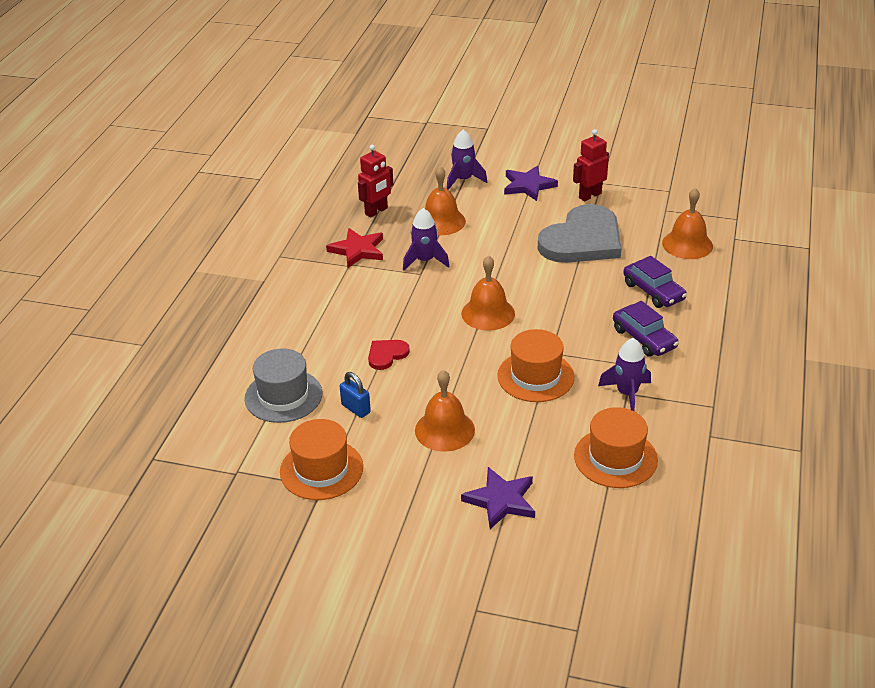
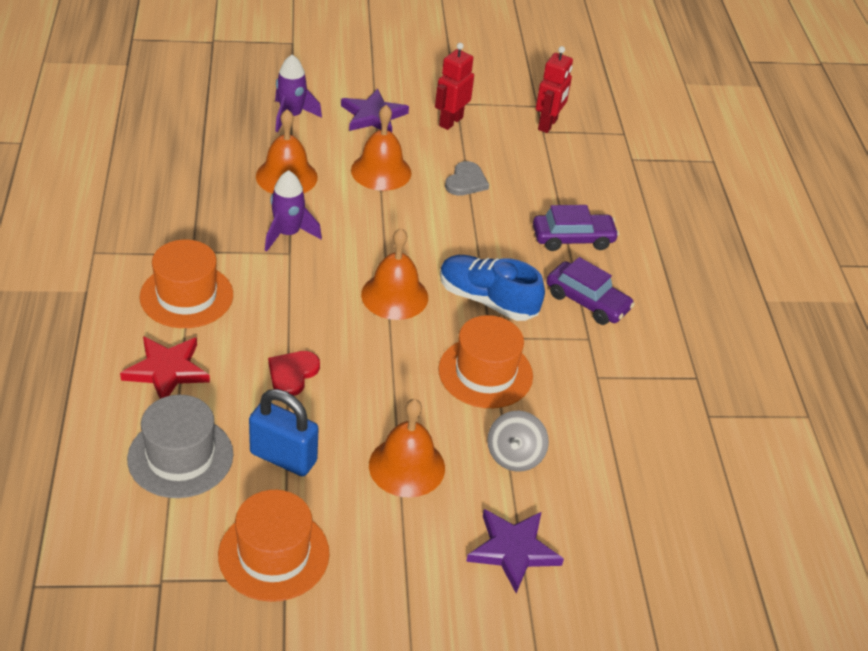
camera: 25 degrees left, 5 degrees up
red star [326,228,383,268] -> red star moved to [120,336,210,399]
blue padlock [340,372,371,418] -> blue padlock [249,389,319,477], size x1.58
red robot [358,145,393,217] -> red robot moved to [536,46,573,133]
grey heart [538,204,622,263] -> grey heart [445,161,489,196], size x0.43
orange hat [574,407,658,488] -> orange hat moved to [139,239,233,328]
purple rocket [598,338,651,411] -> none
purple car [623,256,687,308] -> purple car turned 45 degrees counterclockwise [533,205,619,251]
orange bell [662,188,713,259] -> orange bell moved to [351,105,412,191]
none -> blue shoe [440,255,545,321]
none -> grey spinning top [487,411,549,472]

